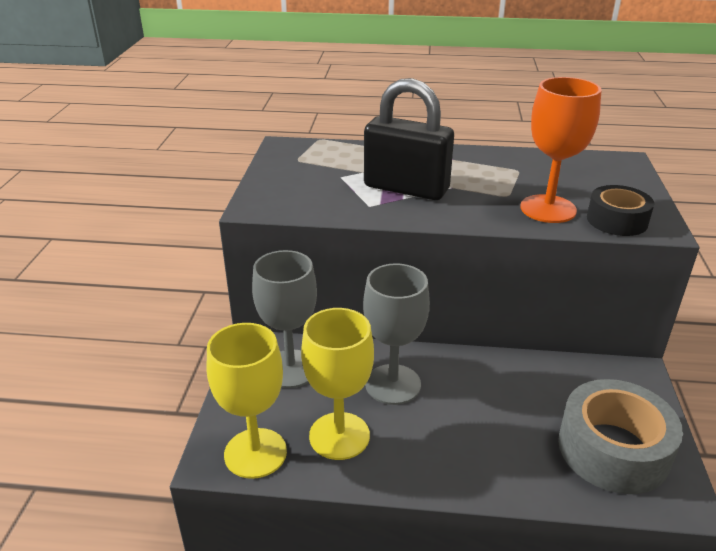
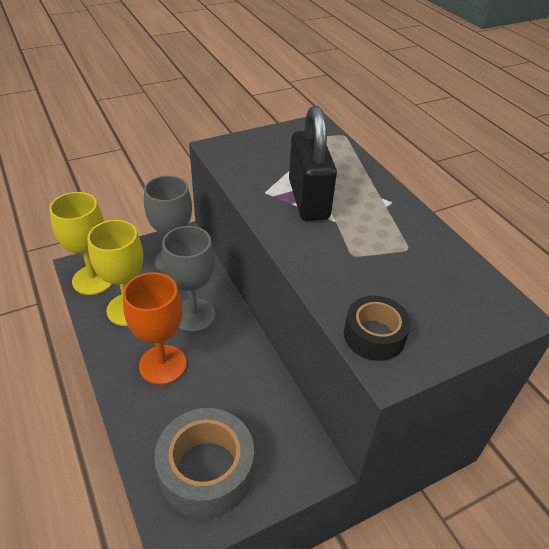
camera: 55 degrees right, 10 degrees up
orange goblet [520,77,602,223] -> orange goblet moved to [123,272,187,385]

